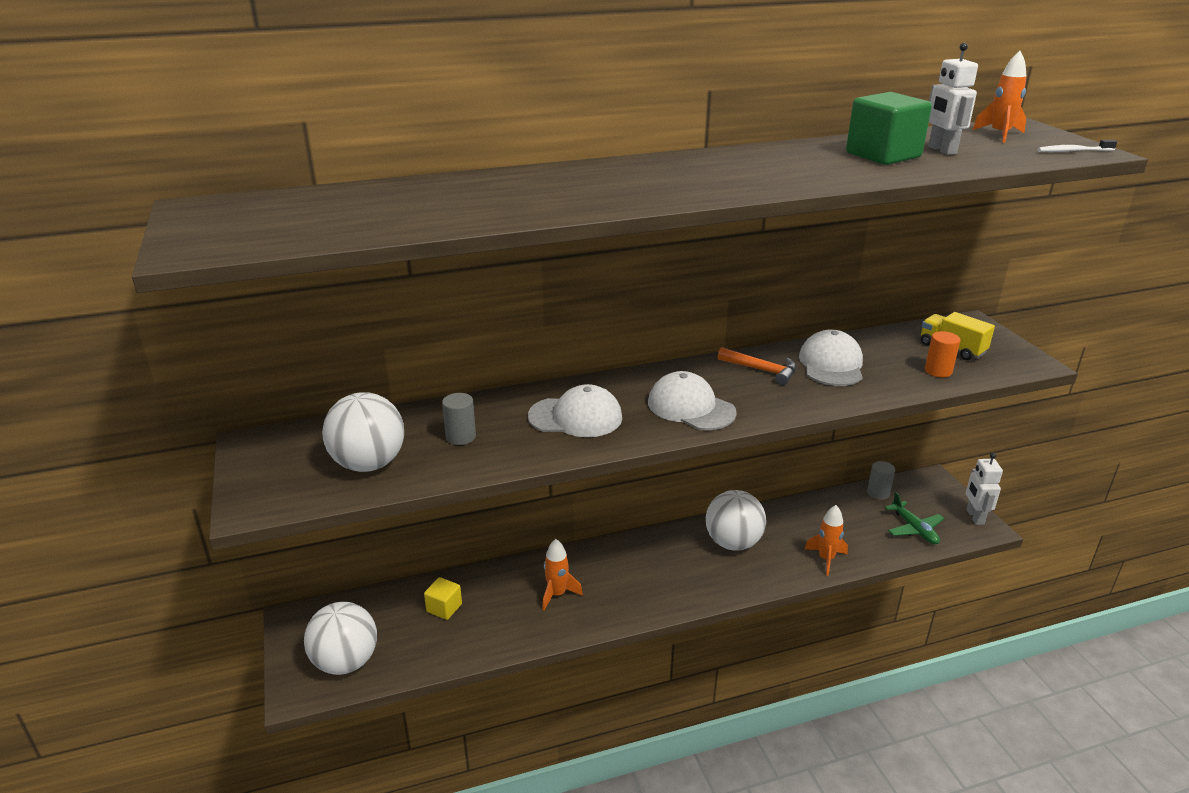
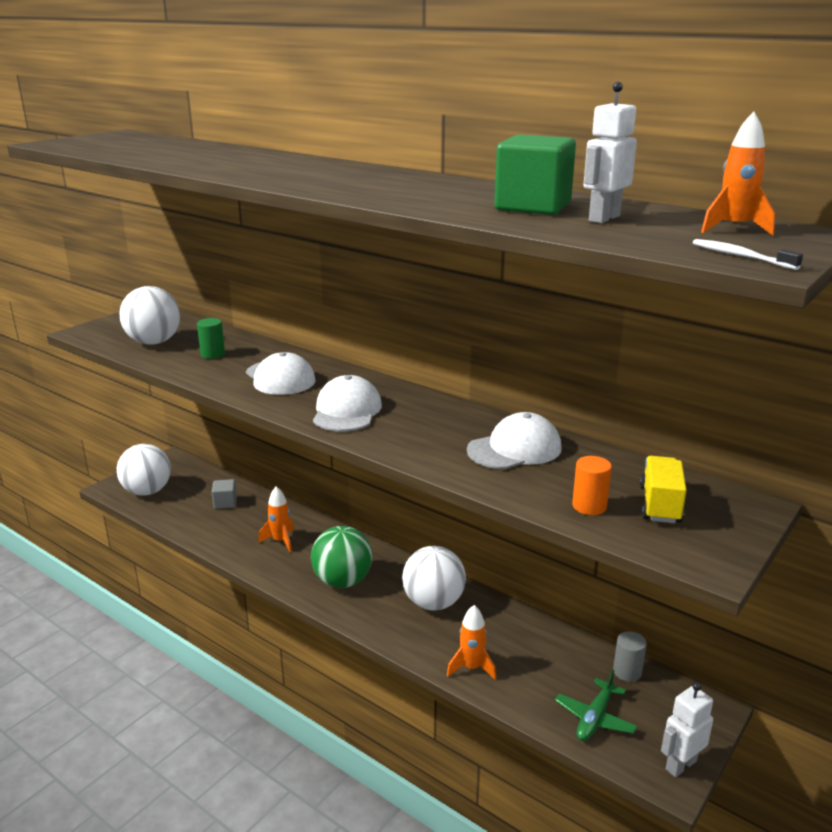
camera: 55 degrees right, 5 degrees down
yellow cube [424,577,462,620] -> grey cube [212,479,237,509]
grey cylinder [442,393,476,445] -> green cylinder [197,318,225,359]
orange hammer [718,347,797,385] -> none
none -> green ball [311,526,372,588]

